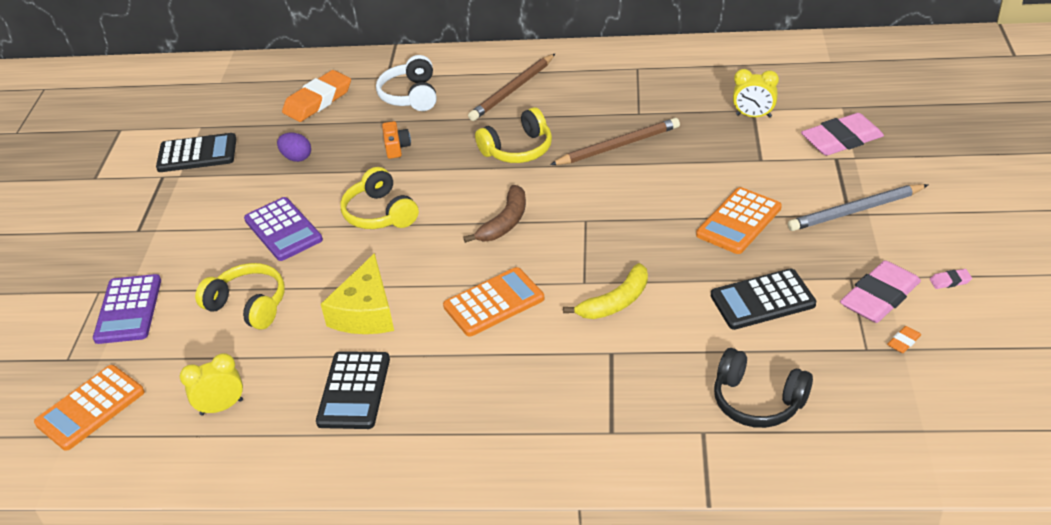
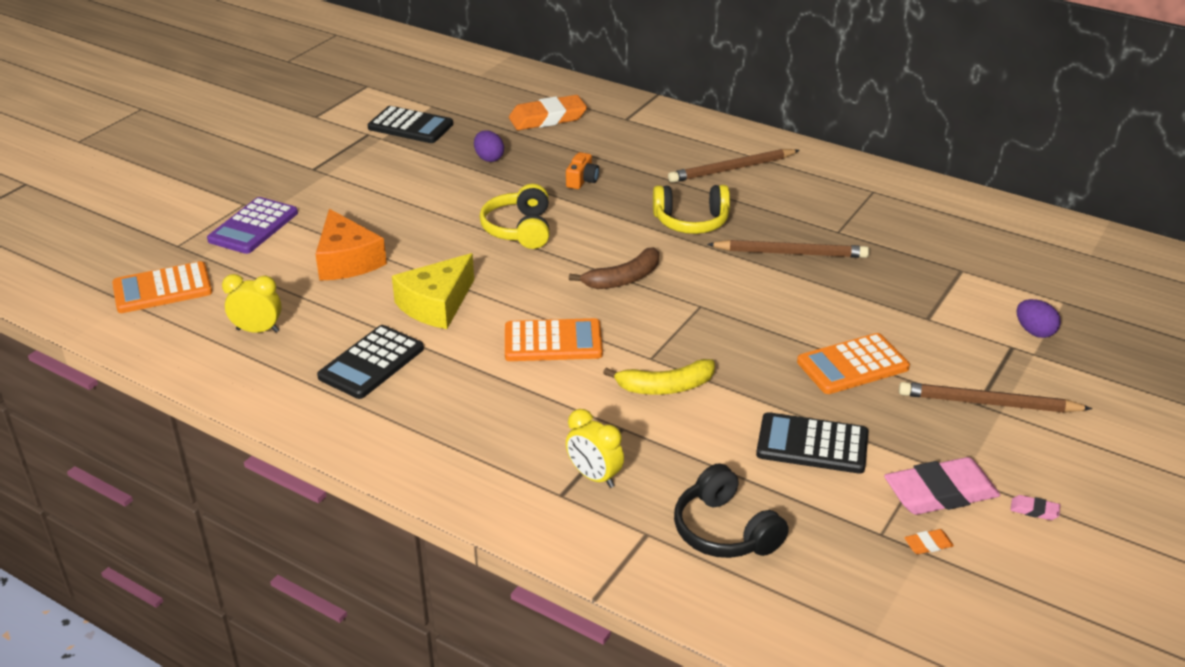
camera: 25 degrees right, 5 degrees down
yellow headphones [195,263,285,330] -> orange cheese [315,209,387,281]
purple calculator [244,197,323,261] -> none
white headphones [376,55,437,111] -> none
yellow clock [733,69,779,118] -> yellow clock moved to [566,409,624,488]
grey pencil [788,184,929,231] -> brown pencil [899,382,1092,413]
pink eraser [801,113,884,156] -> purple egg [1017,299,1061,338]

